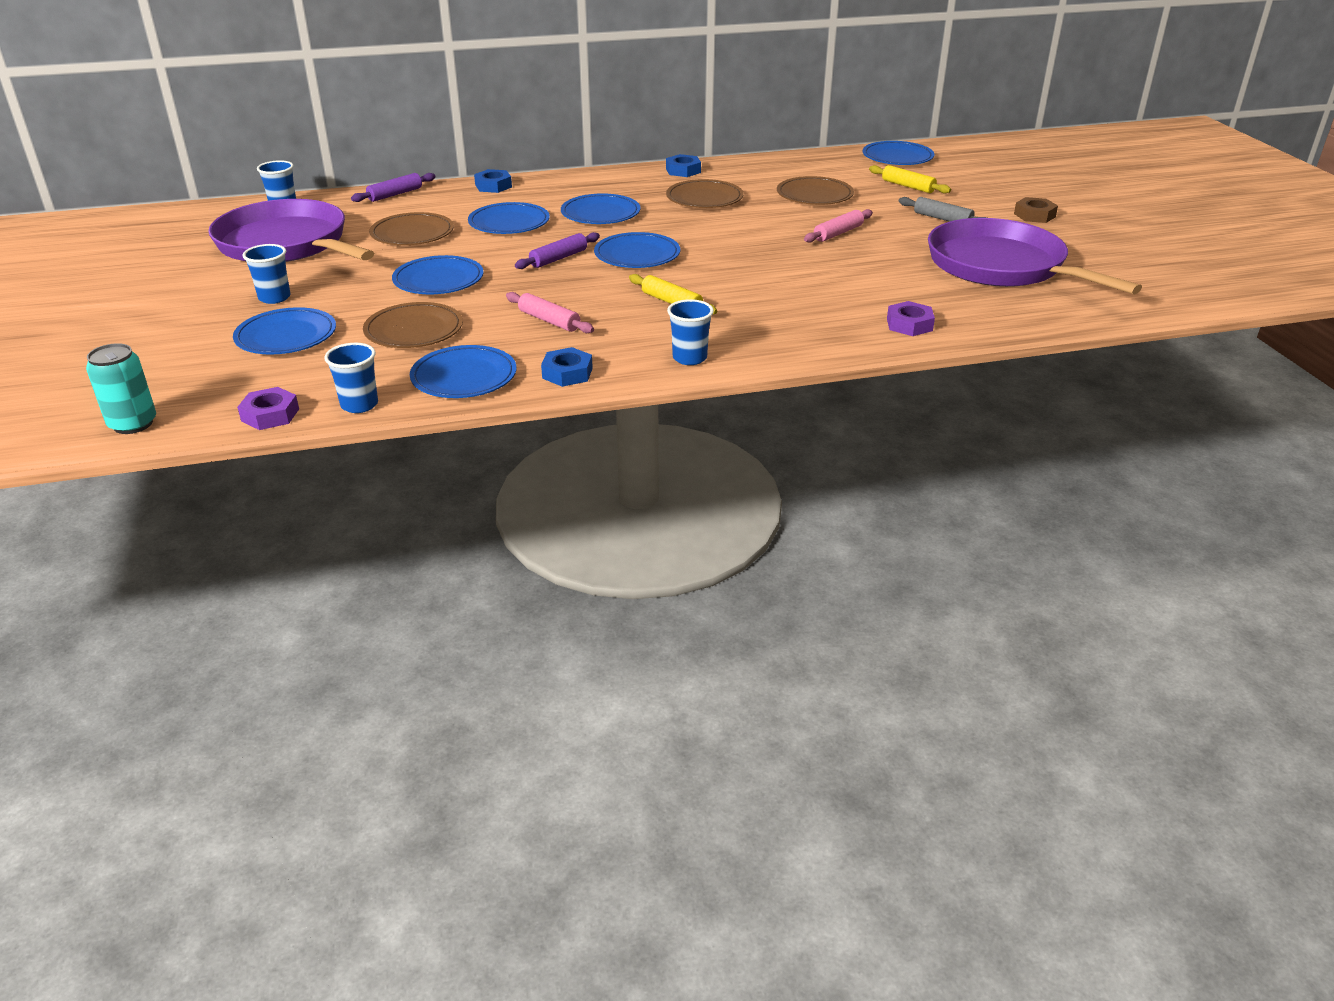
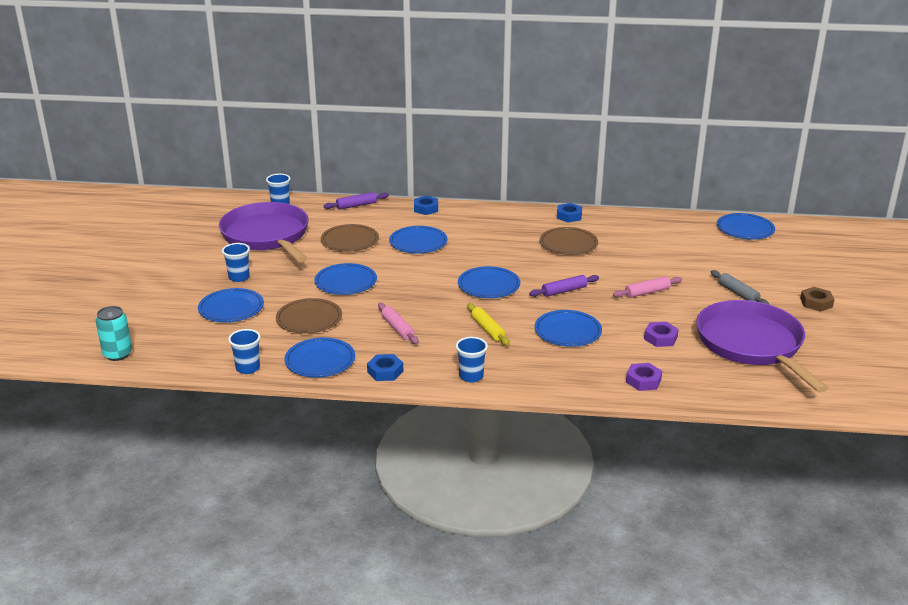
camera: 20 degrees right, 5 degrees down
purple nut [237,387,299,430] -> purple nut moved to [644,322,679,347]
purple rolling pin [515,232,600,269] -> purple rolling pin moved to [529,275,599,297]
blue plate [561,193,641,224] -> blue plate moved to [534,310,602,347]
brown plate [777,176,854,205] -> none
yellow rolling pin [869,165,951,193] -> none

